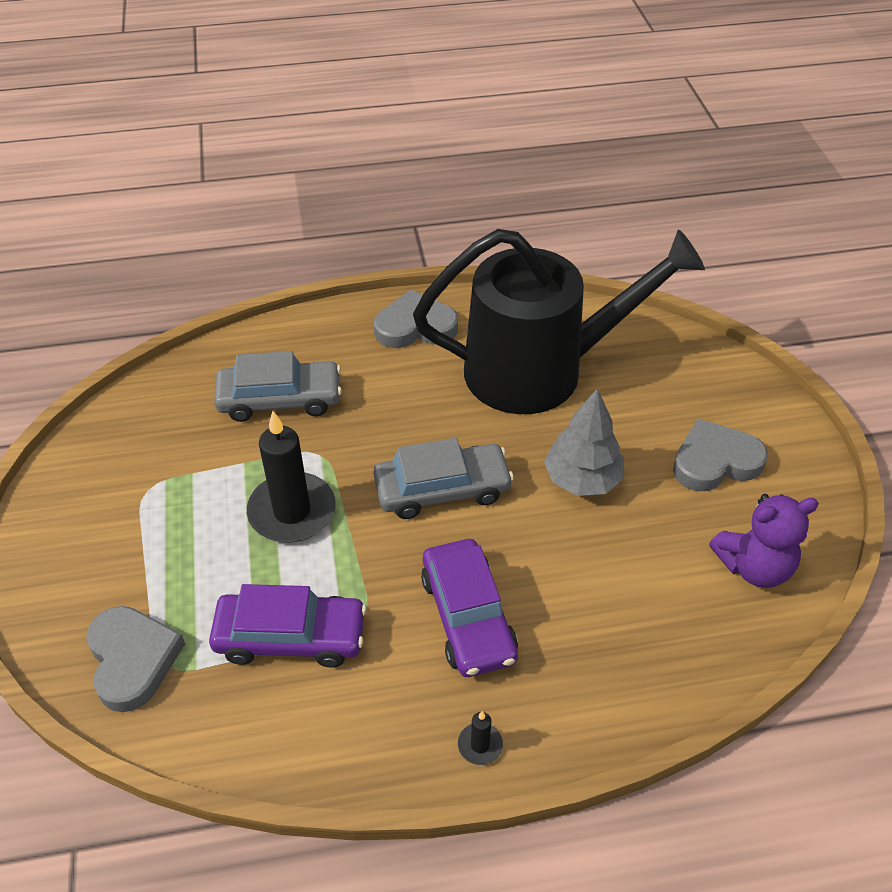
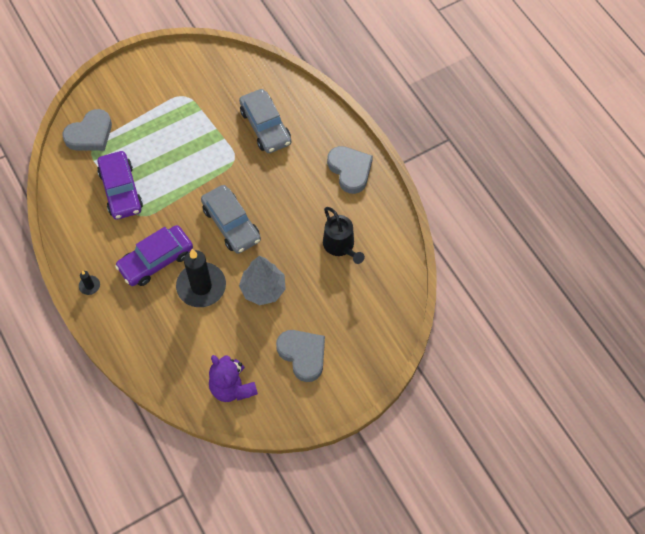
camera: 70 degrees right, 15 degrees up
black candle [247,411,336,543] -> black candle moved to [176,249,226,307]
black watering can [413,229,705,414] -> black watering can [323,207,365,264], size x0.44

